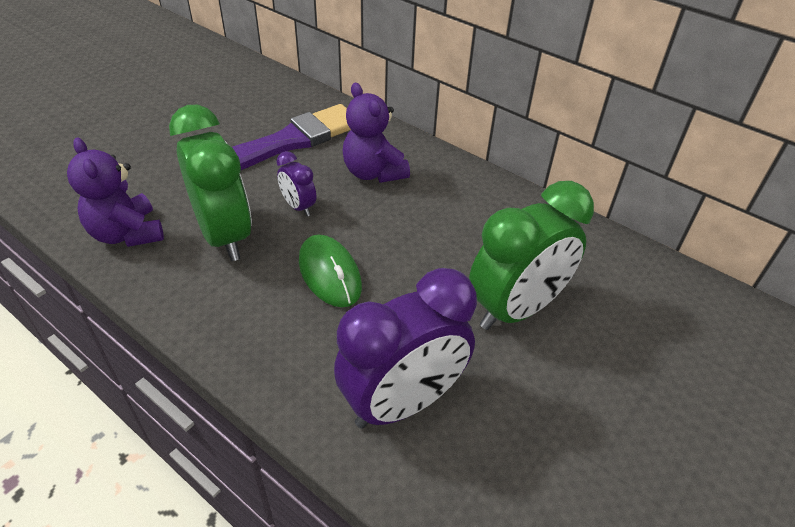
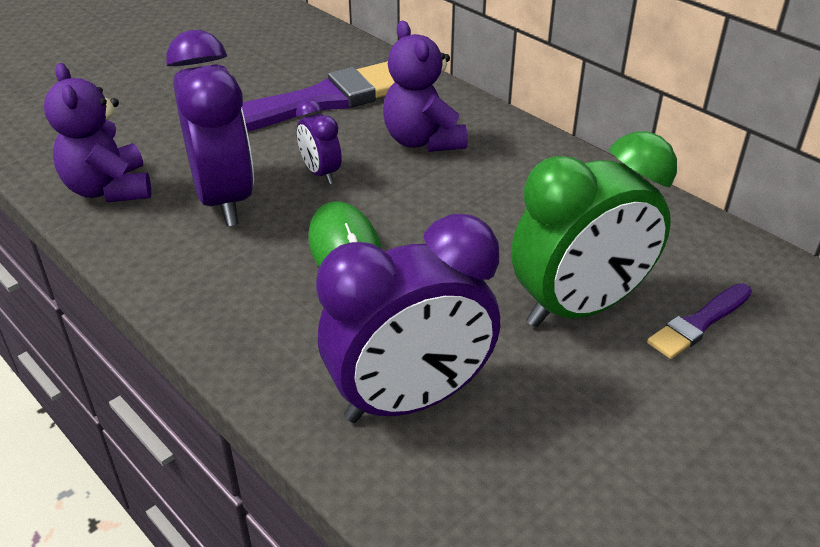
camera: 10 degrees right, 5 degrees down
green clock [169,105,252,261] -> purple clock [166,30,254,226]
none -> purple brush [647,283,752,359]

